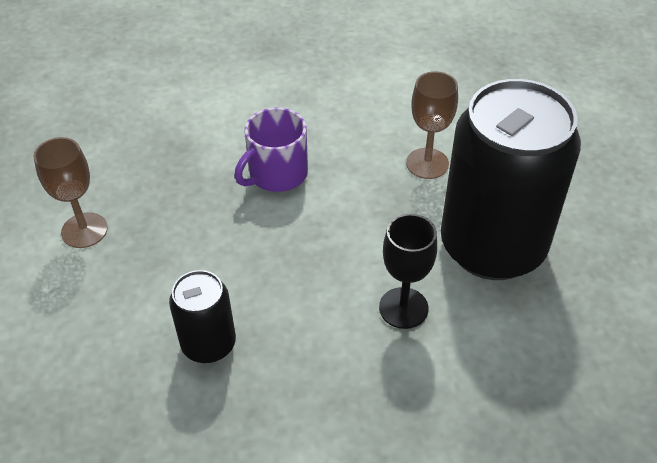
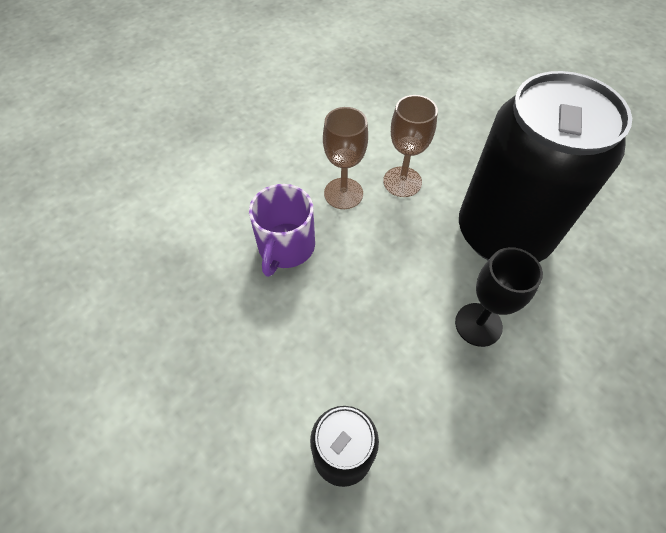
camera: 30 degrees left, 10 degrees up
brown goblet [33,137,108,248] -> brown goblet moved to [323,107,368,209]

